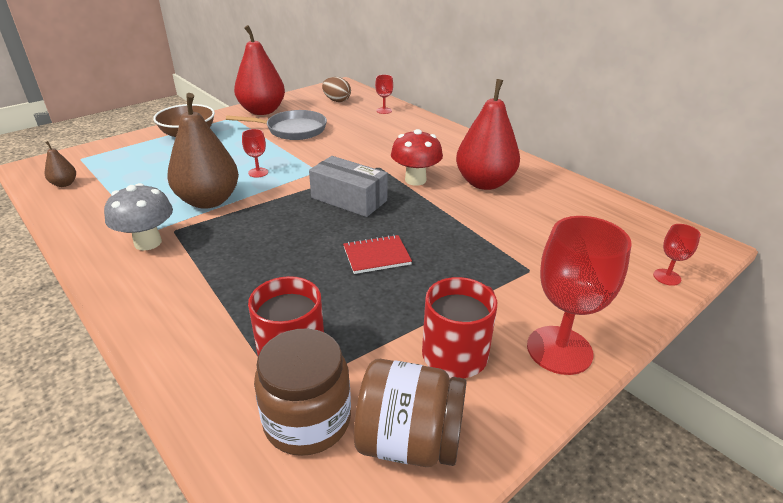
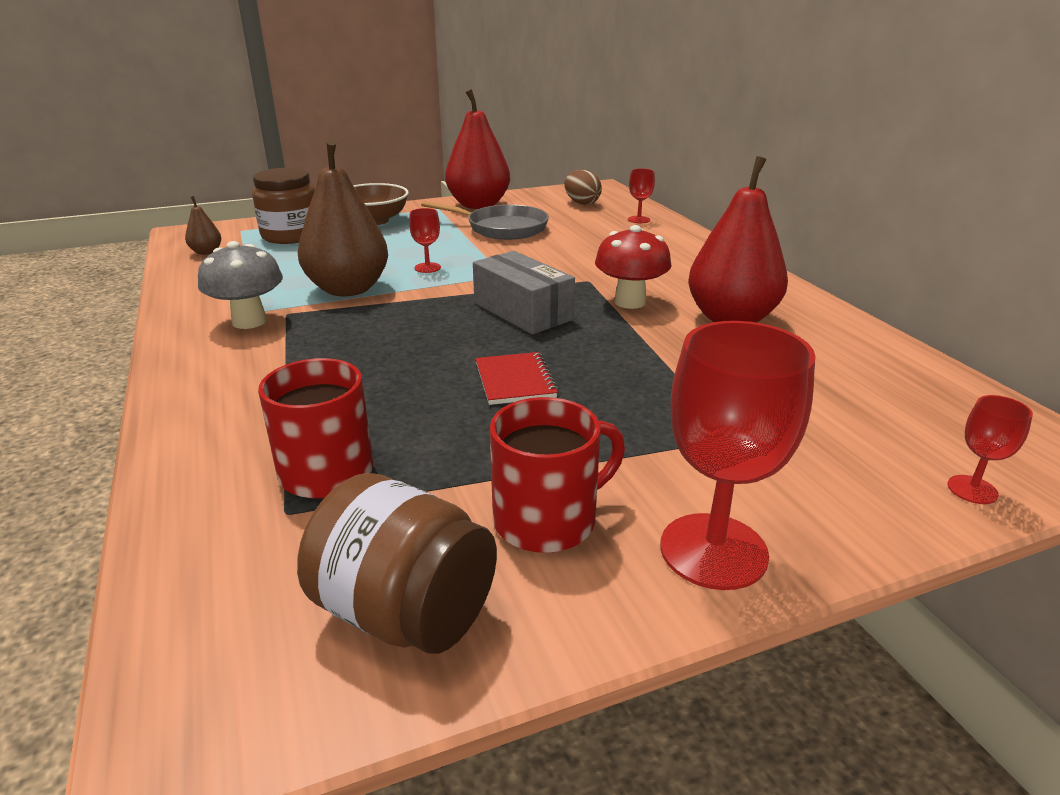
camera: 20 degrees right, 5 degrees down
brown jar [254,329,351,456] -> brown jar moved to [252,168,315,244]
red notebook [343,235,412,274] -> red notebook turned 75 degrees clockwise [476,352,559,405]

